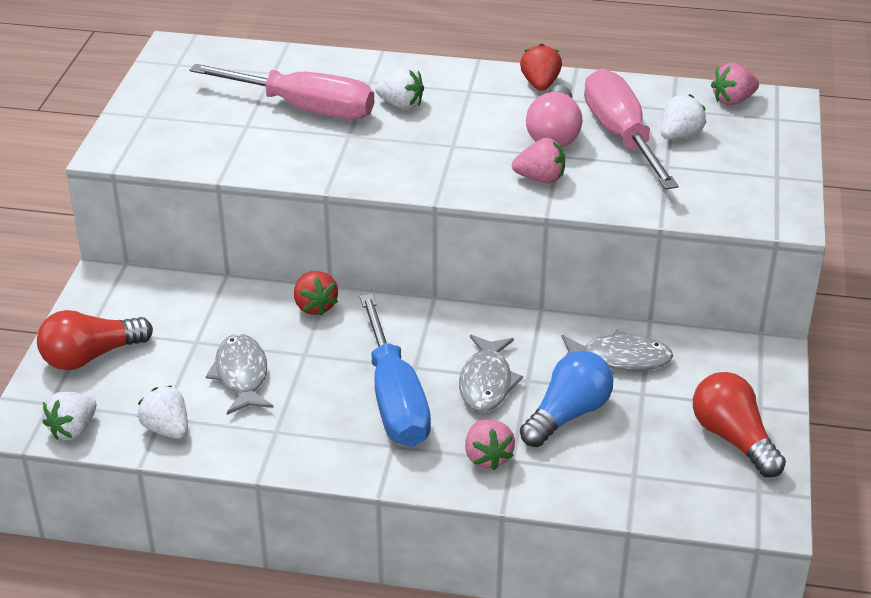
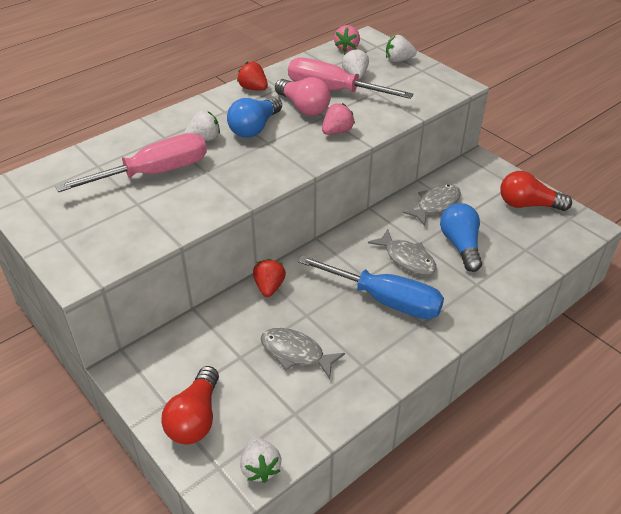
camera: 50 degrees left, 5 degrees up
white strawberry [138,385,188,439] -> white strawberry moved to [386,35,417,62]
red strawberry [294,271,338,316] -> red strawberry turned 105 degrees counterclockwise [253,259,286,297]
pink strawberry [465,419,515,470] -> none
none -> blue light bulb [227,96,282,138]

